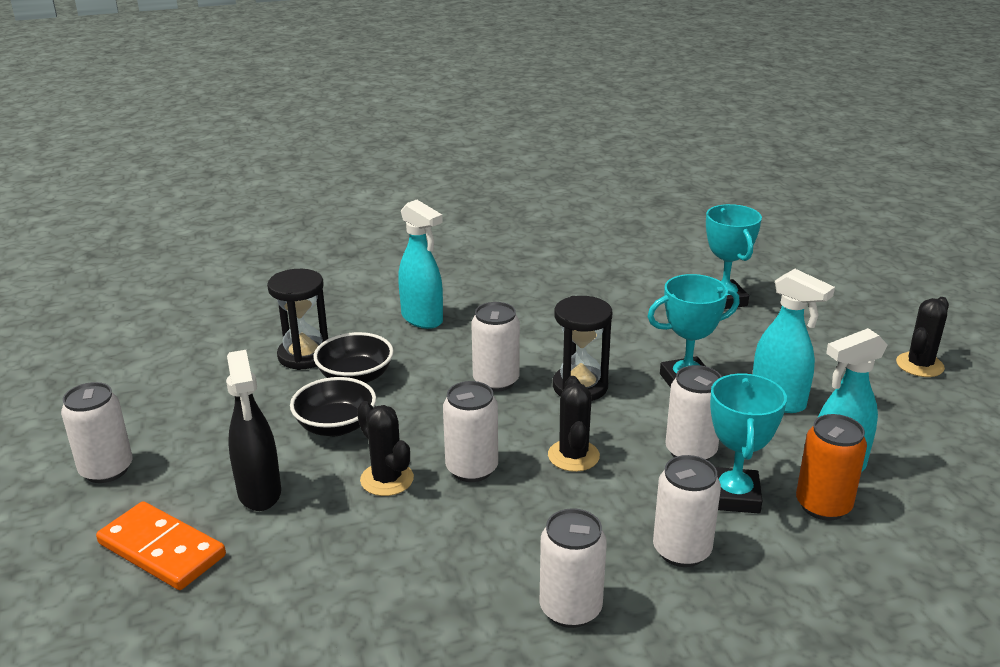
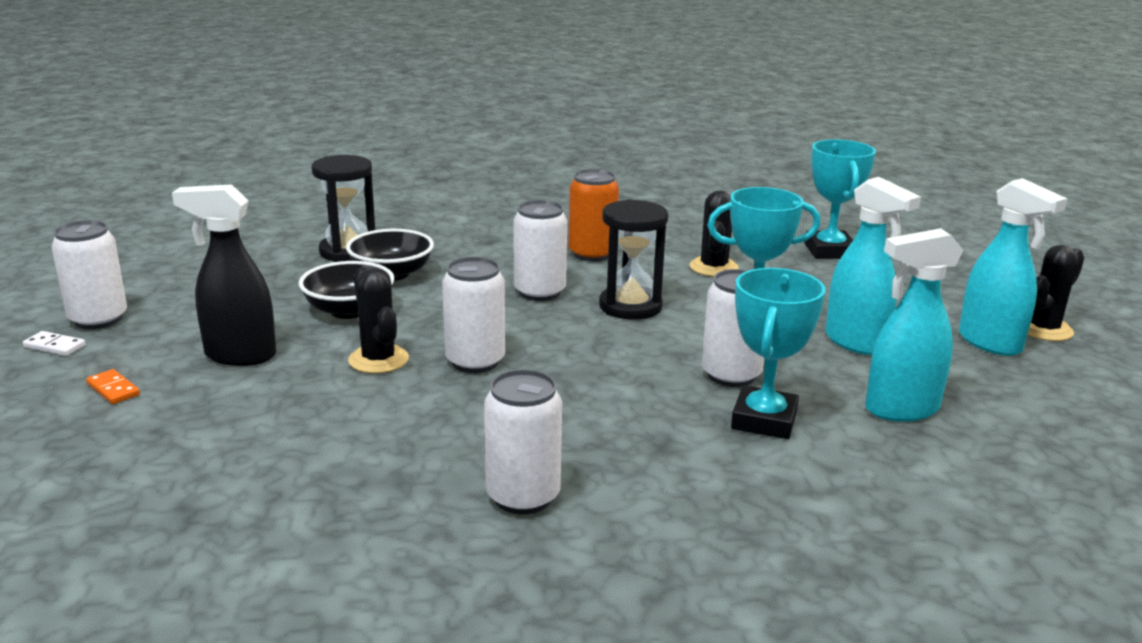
camera: 10 degrees right, 5 degrees down
orange domino [96,501,226,590] -> orange domino [86,369,140,404], size x0.44
black spray bottle [226,350,281,511] -> black spray bottle turned 105 degrees clockwise [172,184,276,366]
turquoise spray bottle [398,200,443,329] -> turquoise spray bottle moved to [959,178,1067,356]
black cactus [548,376,600,472] -> black cactus moved to [690,191,739,277]
white can [653,455,721,567] -> none
orange can [796,414,867,520] -> orange can moved to [568,169,619,262]
none -> white domino [23,331,86,356]

